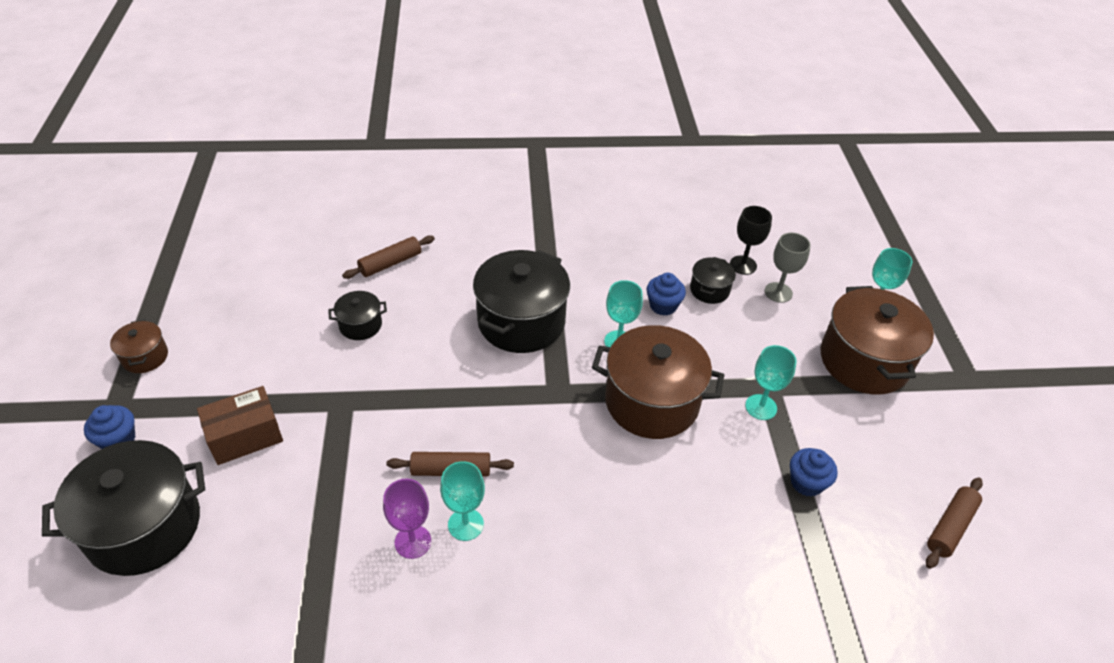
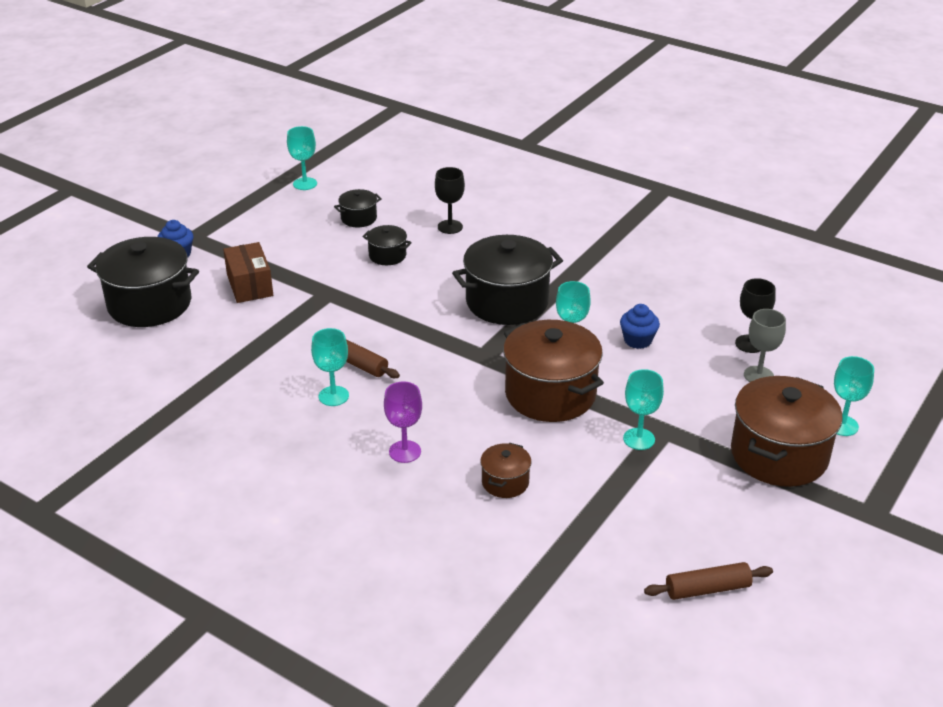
camera: 40 degrees right, 10 degrees down
brown pot [110,320,168,373] -> brown pot moved to [480,443,531,498]
brown box [197,386,283,465] -> brown box turned 60 degrees clockwise [223,242,273,303]
brown rolling pin [342,235,435,279] -> black goblet [435,167,465,234]
purple goblet [383,479,431,559] -> purple goblet moved to [384,381,422,463]
black pot [690,257,736,304] -> black pot moved to [334,189,381,227]
blue cupcake [790,448,838,497] -> none
none -> turquoise goblet [287,126,317,190]

